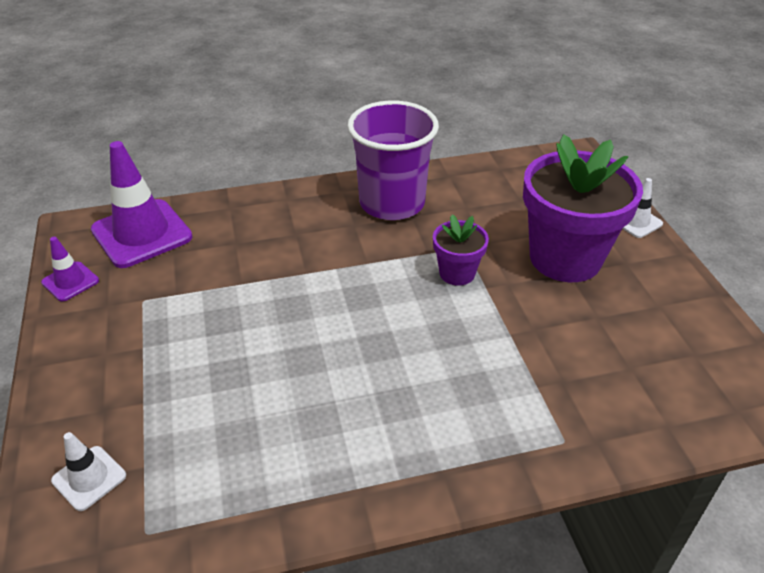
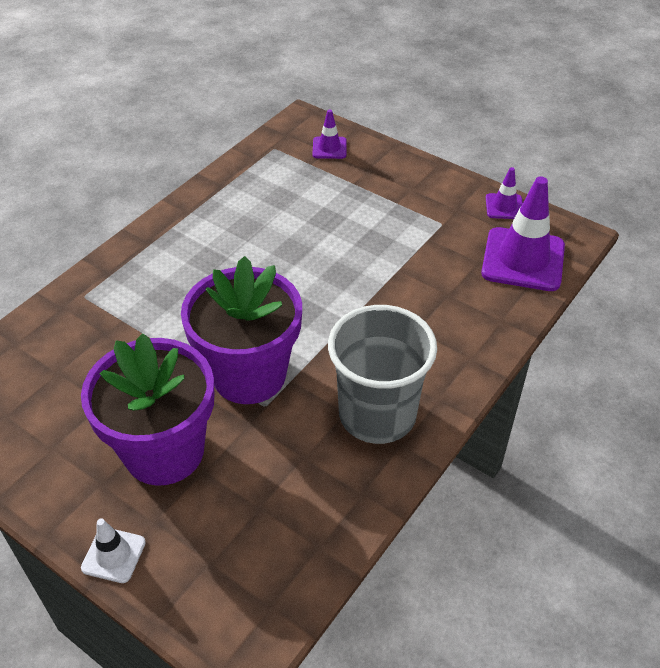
camera: 140 degrees right, 5 degrees up
white traffic cone [51,432,126,511] -> purple traffic cone [312,109,347,159]
purple cup [347,101,439,220] -> grey cup [328,305,437,444]
purple flower pot [433,215,489,286] -> purple flower pot [181,256,302,404], size x2.03

